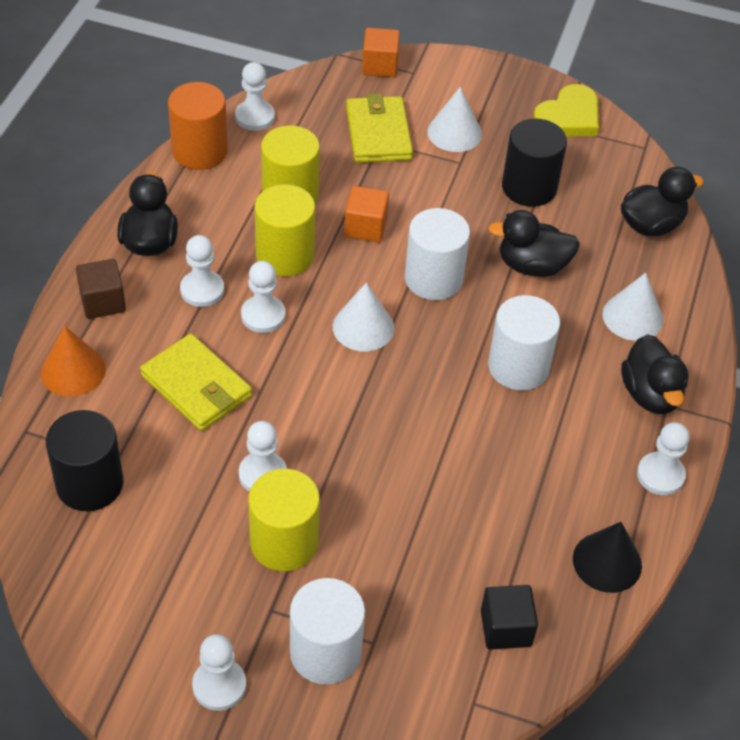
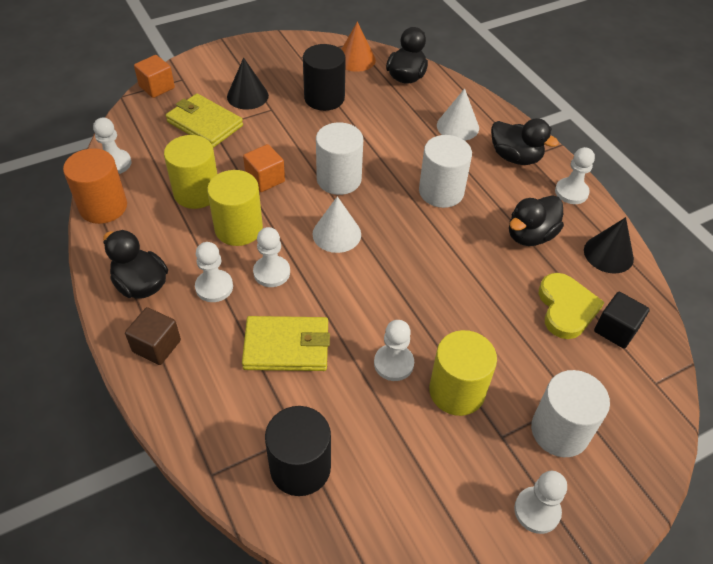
camera: 45 degrees left, 0 degrees up
orange cone [41,326,106,397] -> orange cone moved to [341,22,376,72]
white cone [427,87,482,152] -> black cone [227,58,269,110]
black duck [488,210,580,277] -> black duck moved to [509,195,564,246]
yellow heart [533,84,599,136] -> yellow heart moved to [539,273,604,339]

